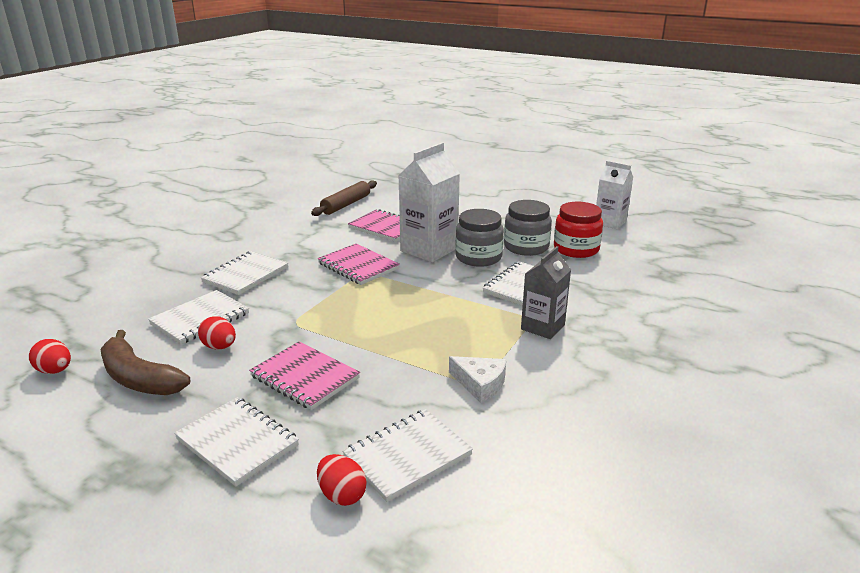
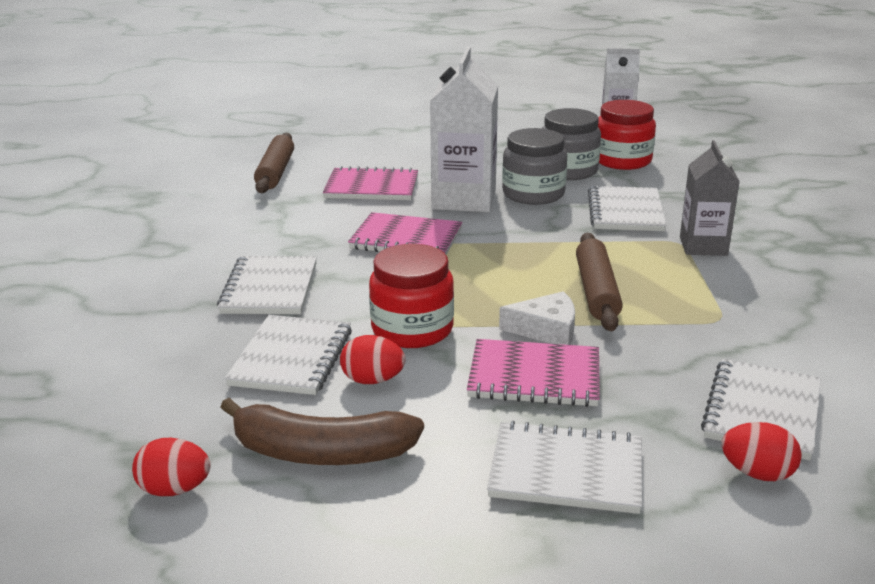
camera: 30 degrees left, 0 degrees up
white cheese [449,356,506,403] -> white cheese moved to [499,291,575,345]
none -> red jar [369,244,454,348]
none -> brown rolling pin [576,233,623,331]

